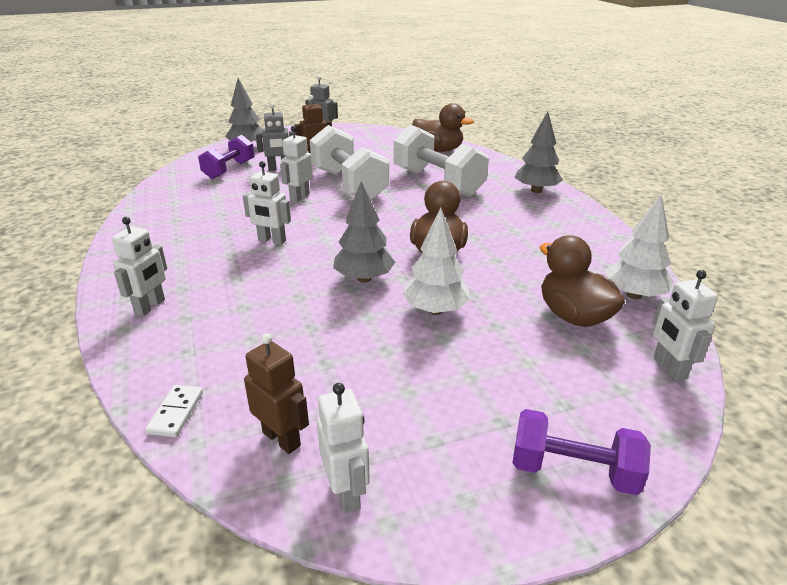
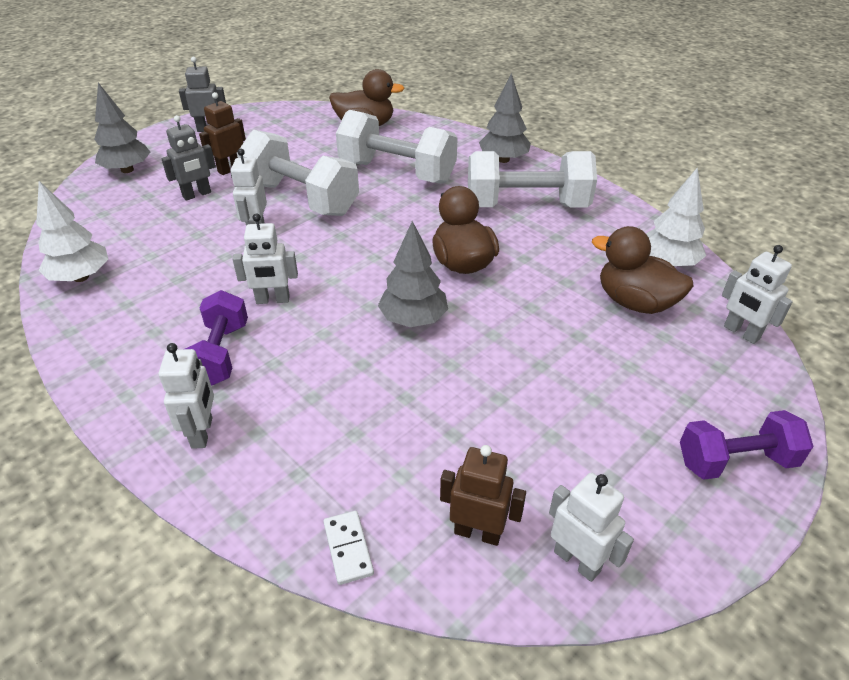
camera: 25 degrees left, 10 degrees up
purple dumbbell [198,135,255,179] -> purple dumbbell moved to [185,290,248,386]
white tree [402,208,470,315] -> white tree moved to [36,181,108,282]
none -> white dumbbell [468,151,597,207]

